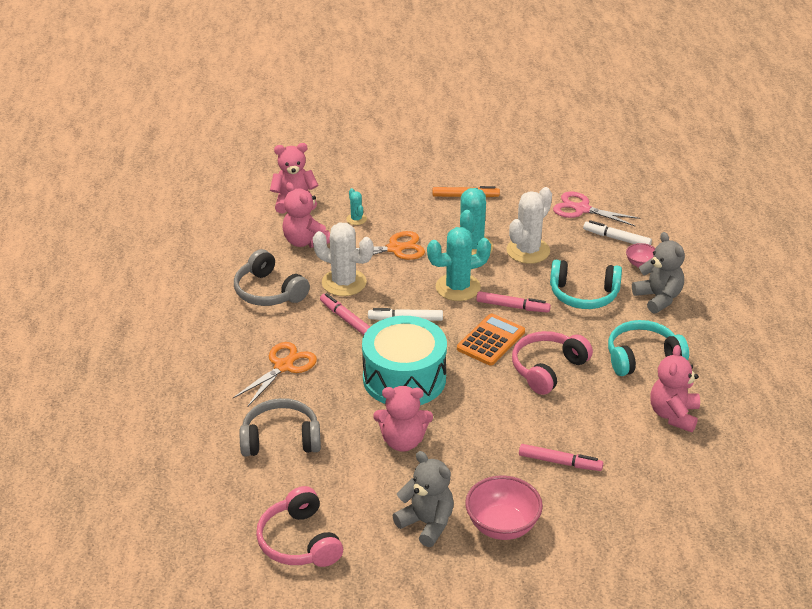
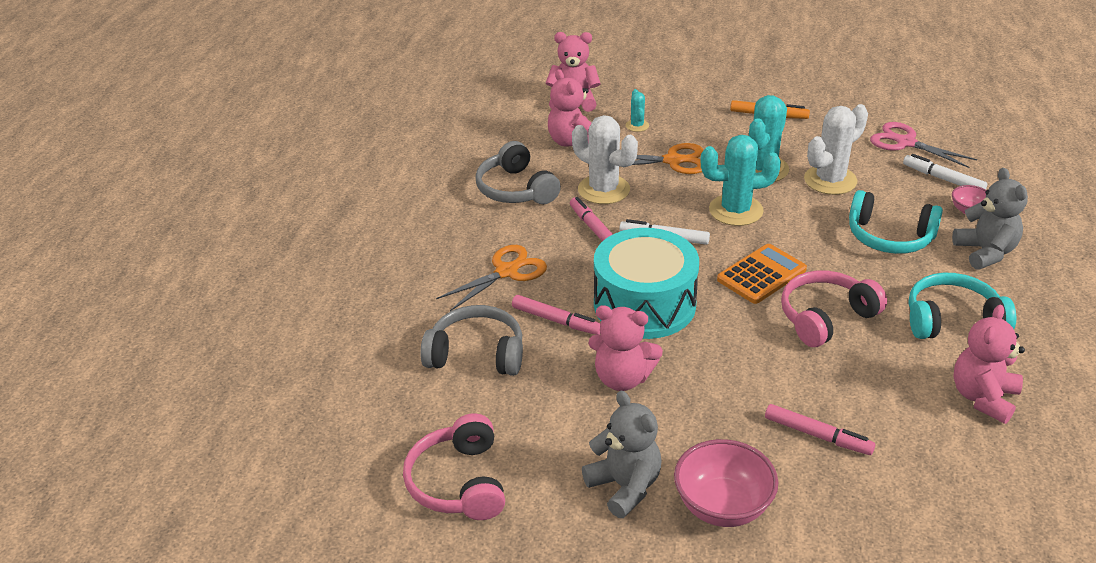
camera: 15 degrees right, 0 degrees up
pink marker [476,291,551,313] -> pink marker moved to [512,295,601,335]

